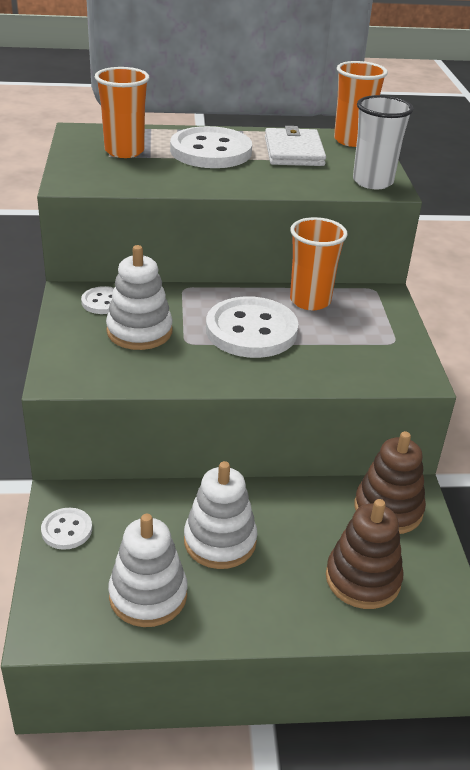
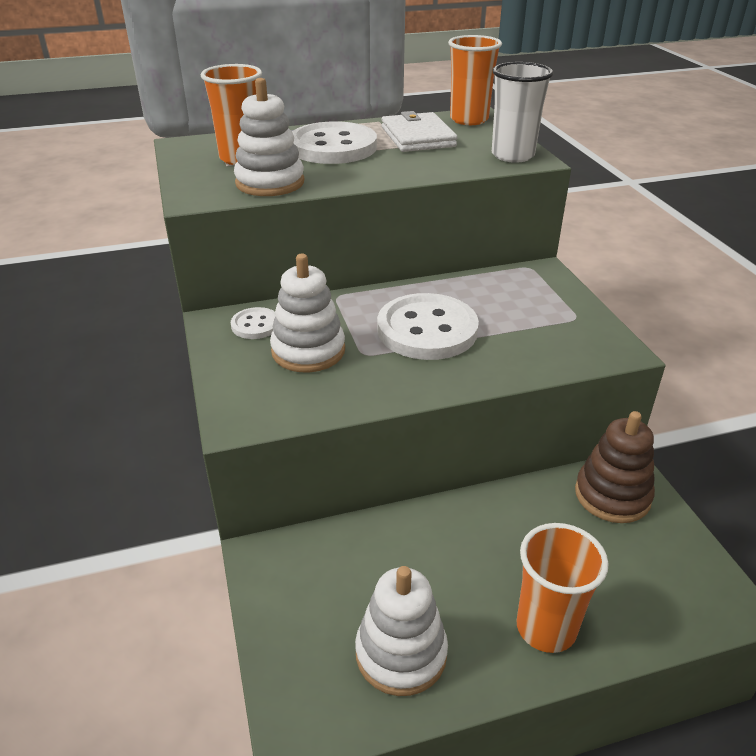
camera: 10 degrees left, 0 degrees up
white button [41,508,92,550] -> none
white stacking toy [184,461,257,569] -> white stacking toy moved to [234,78,304,196]
orange cup [290,217,348,310] -> orange cup moved to [516,523,608,653]
brown stacking toy [326,499,404,609] -> none

